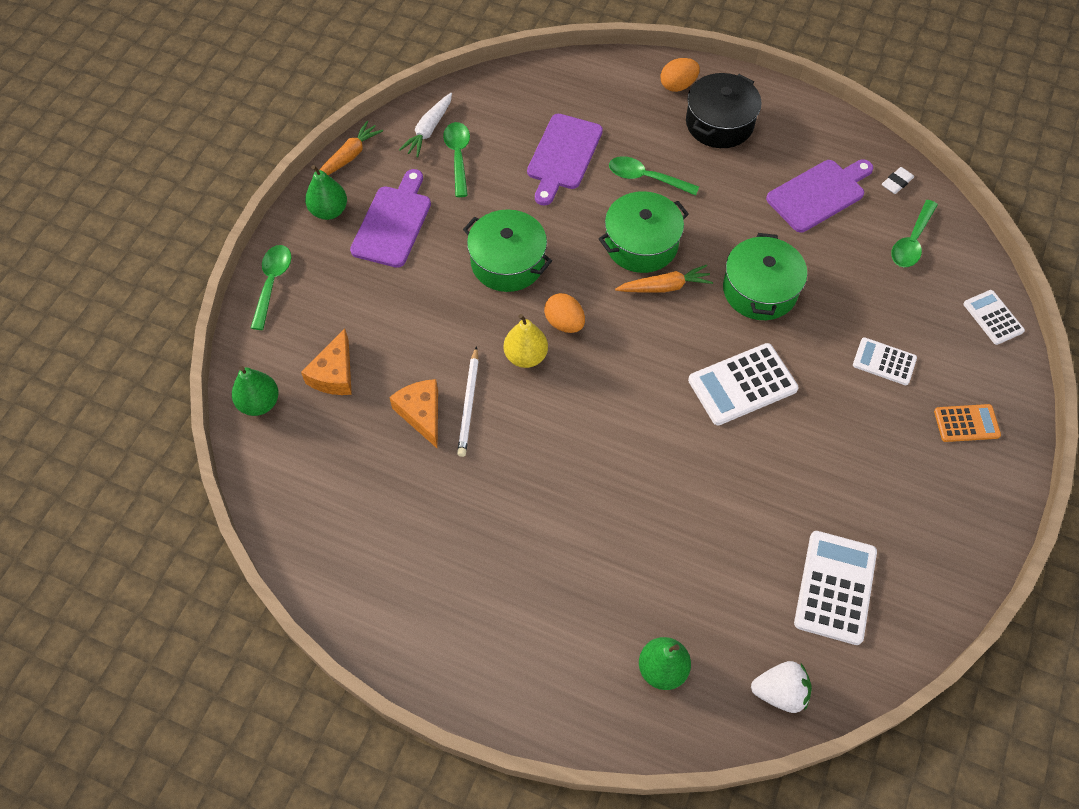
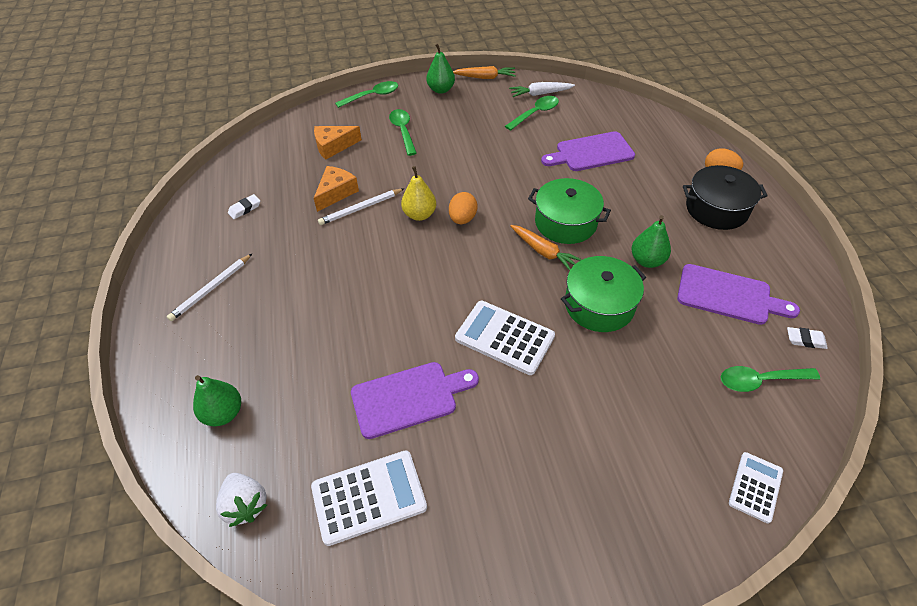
camera: 55 degrees right, 10 degrees down
green pear [232,366,279,416] -> green pear moved to [631,215,671,268]
purple cutting board [350,169,431,268] -> purple cutting board moved to [351,362,479,439]
green pot [463,210,552,292] -> none
green spoon [609,156,699,196] -> green spoon moved to [389,109,417,156]
white calculator [853,337,917,385] -> none
orange calculator [934,404,1001,442] -> none
none -> white pencil [167,254,252,321]
none -> white eraser [228,194,260,219]

